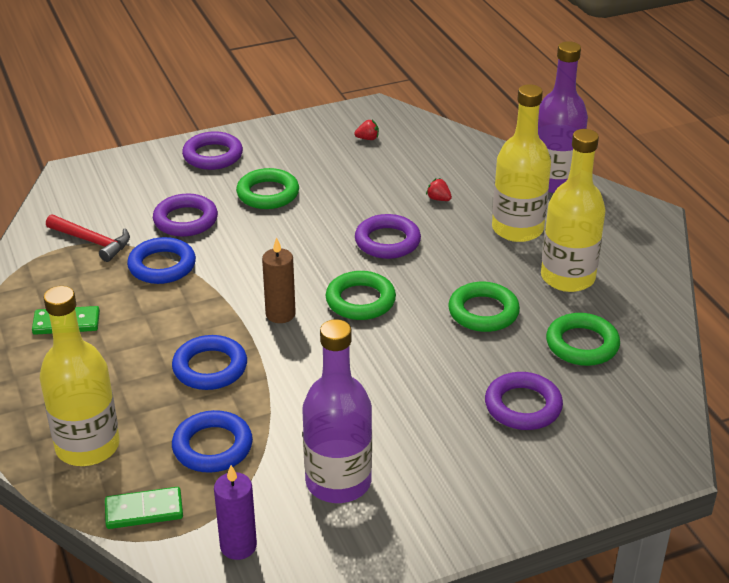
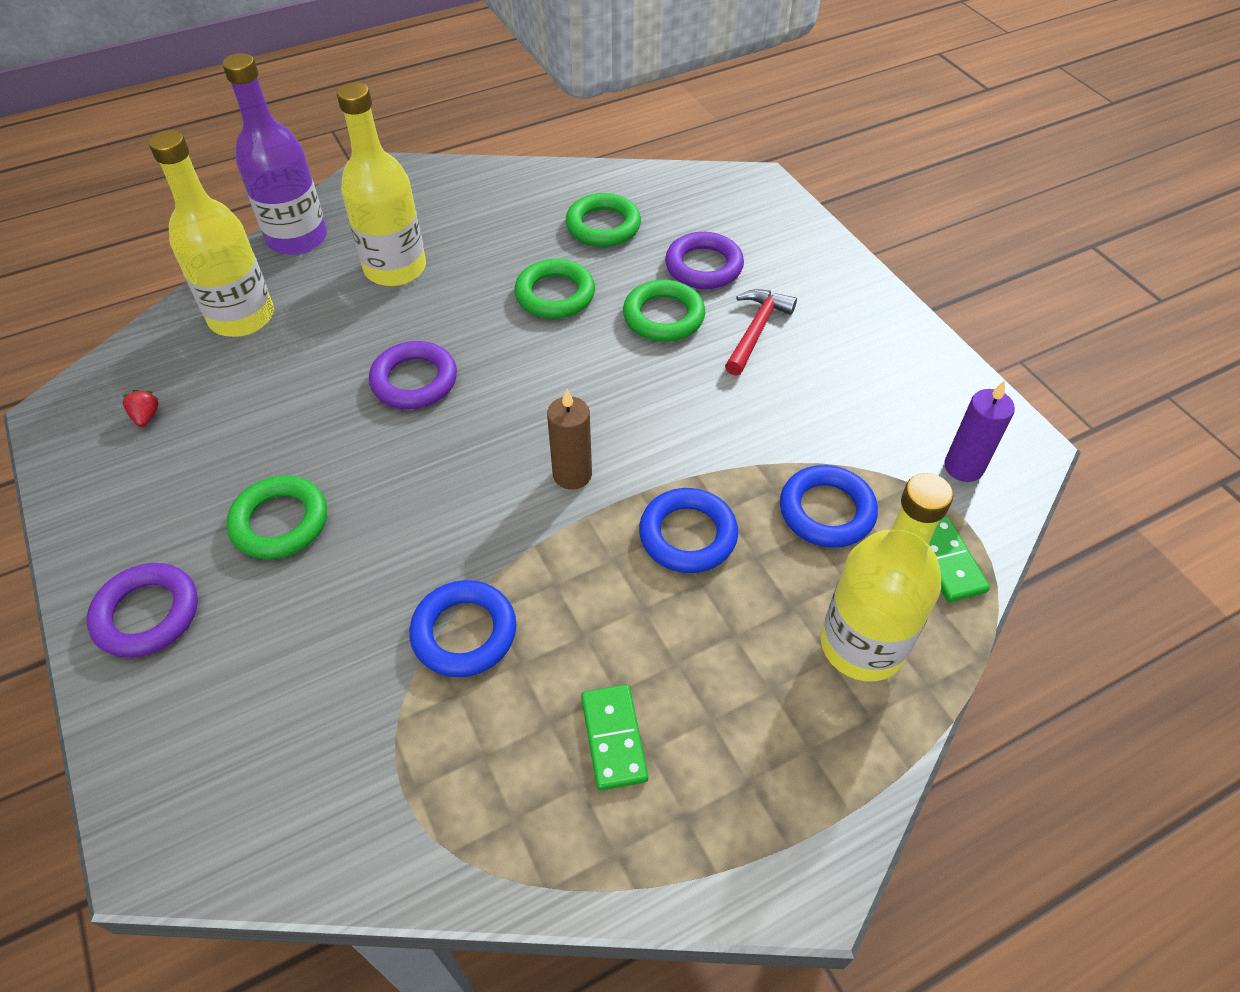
camera: 95 degrees left, 15 degrees up
red hammer [46,214,130,262] -> red hammer moved to [725,289,797,376]
purple ring [153,194,218,237] -> none
purple bottle [302,319,372,503] -> none
green ring [326,271,396,320] -> green ring moved to [623,280,705,342]
red strawberry [426,178,452,201] -> none
yellow bottle [541,129,606,292] -> yellow bottle moved to [149,130,274,337]

